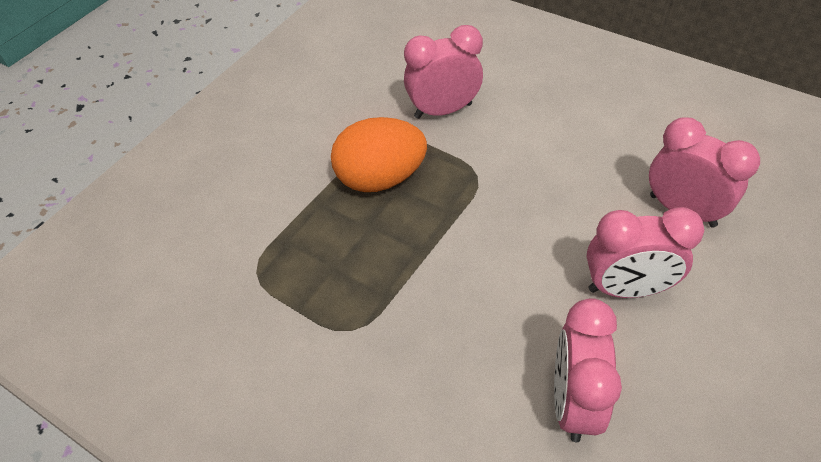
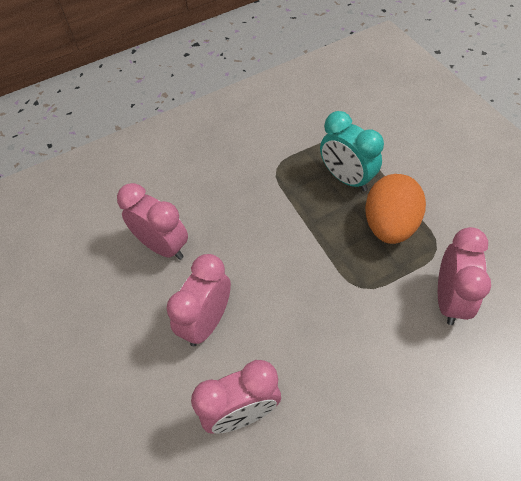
camera: 120 degrees right, 5 degrees up
none -> turquoise clock [320,111,384,191]

